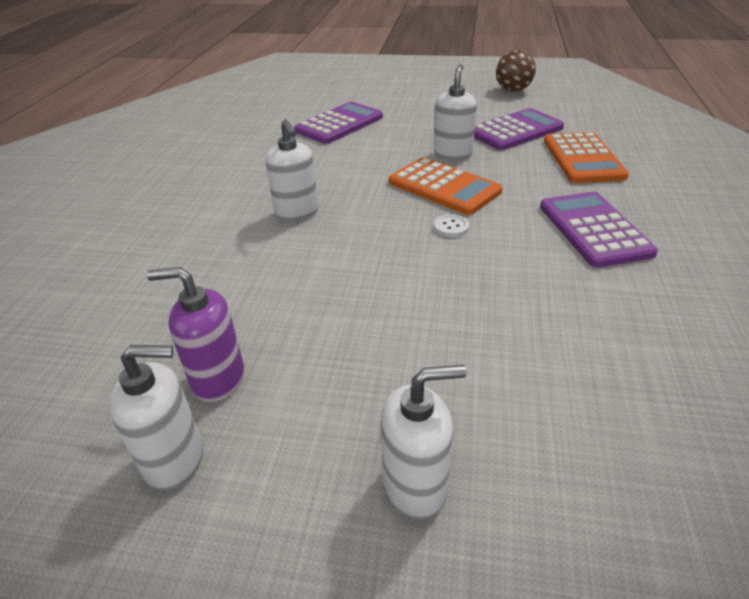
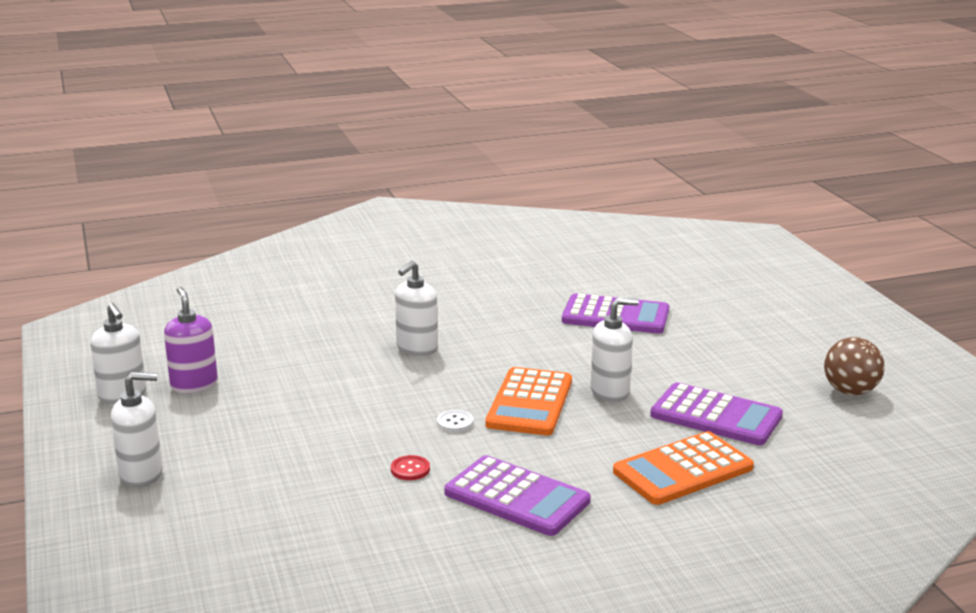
camera: 60 degrees right, 15 degrees down
white soap dispenser [381,365,466,520] -> white soap dispenser turned 60 degrees counterclockwise [111,372,163,487]
purple calculator [540,192,658,268] -> purple calculator turned 75 degrees clockwise [444,455,590,536]
none -> red button [391,455,430,480]

